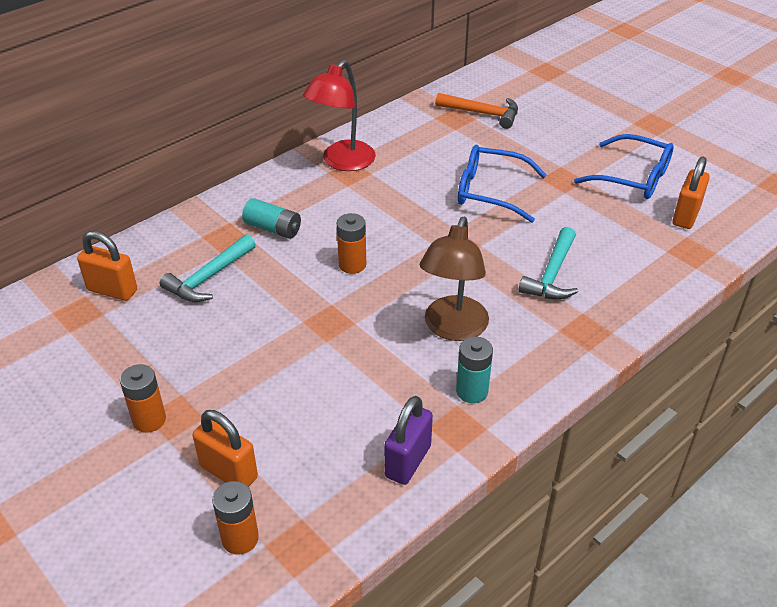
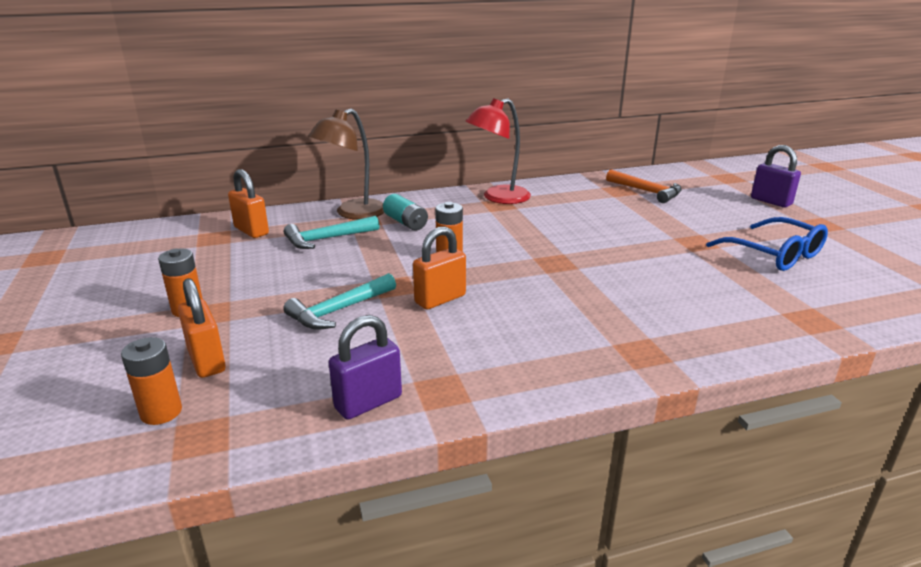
camera: 25 degrees right, 15 degrees down
brown lamp [420,217,489,341] -> brown lamp moved to [308,108,385,220]
turquoise battery [456,336,493,403] -> none
blue glasses [458,145,547,223] -> none
turquoise hammer [519,227,578,300] -> turquoise hammer moved to [283,273,396,330]
orange padlock [672,156,710,229] -> orange padlock moved to [413,226,466,309]
none -> purple padlock [751,145,801,208]

